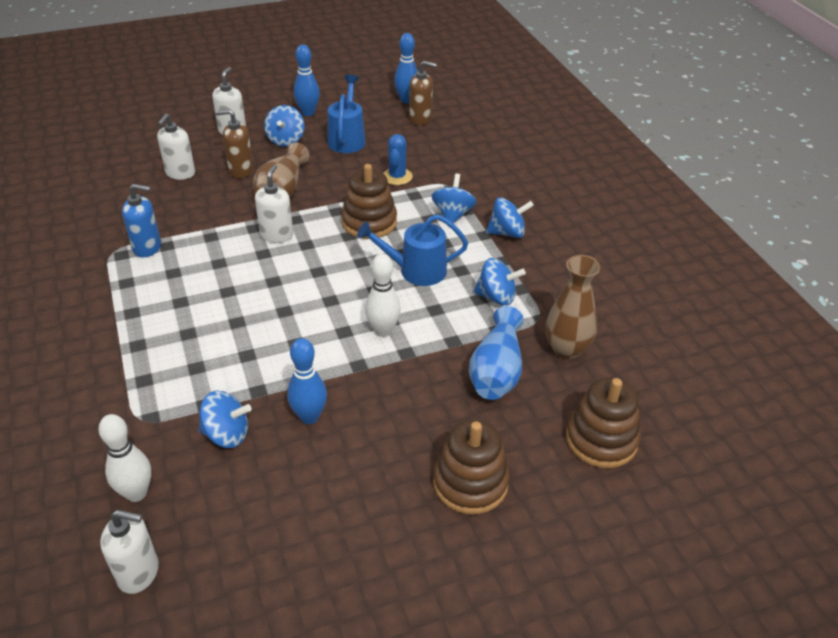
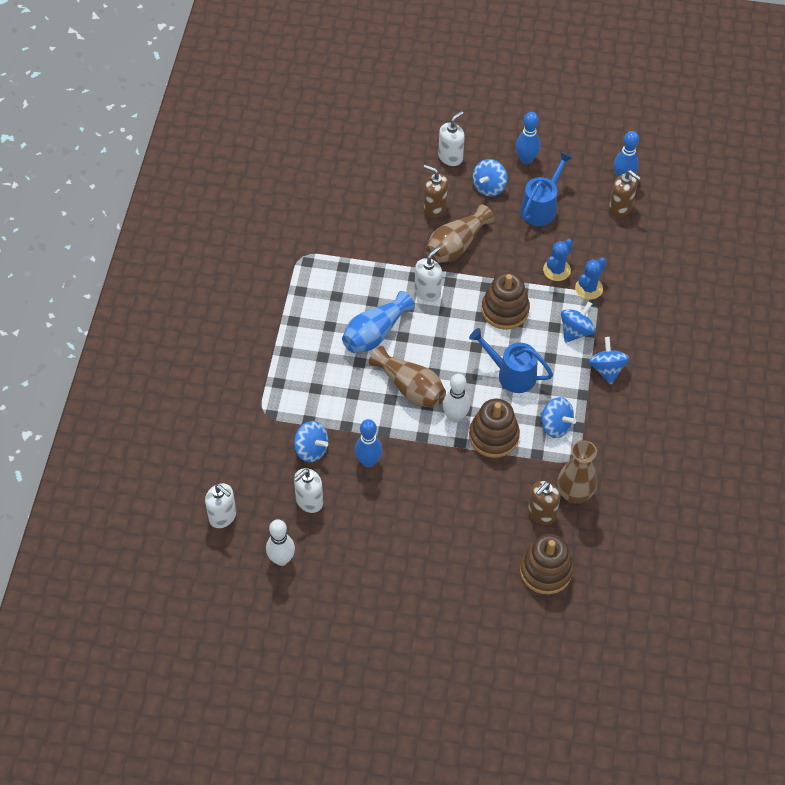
camera: 30 degrees right, 15 degrees up
white bowling pin [98,414,151,502] -> white bowling pin moved to [266,519,295,566]
blue soap dispenser [122,184,161,257] -> none
white soap dispenser [157,113,195,180] -> white soap dispenser moved to [294,468,323,513]
brown stacking toy [433,420,510,514] -> brown stacking toy moved to [469,398,520,458]
blue vase [469,306,524,400] -> blue vase moved to [342,291,415,353]
blue spinning top [486,197,534,238] -> blue spinning top turned 120 degrees counterclockwise [589,337,629,385]
none -> brown vase [369,346,446,408]
none -> brown soap dispenser [528,481,560,525]
none -> blue cactus [575,258,606,300]

